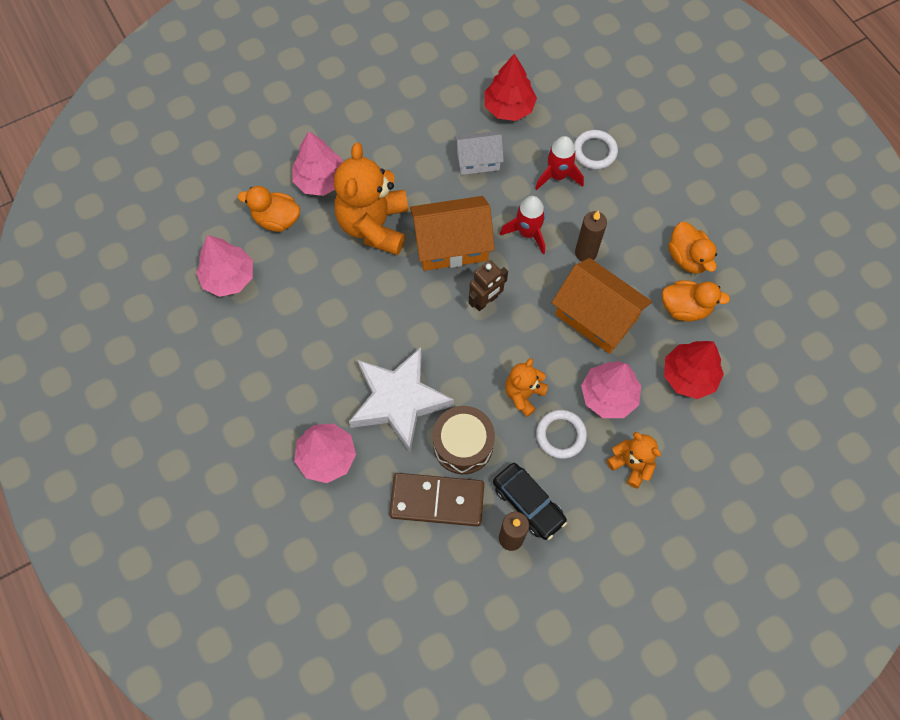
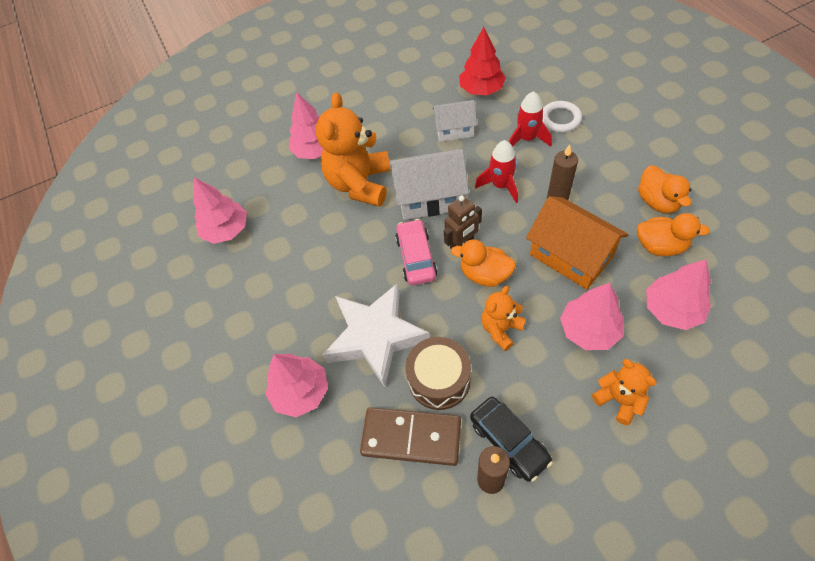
camera: 10 degrees right, 10 degrees down
orange duck [238,186,300,232] -> orange duck moved to [451,239,516,287]
orange house [410,196,495,271] -> white house [390,149,469,220]
white ring [536,410,587,459] -> none
red tree [664,341,724,399] -> pink tree [646,259,711,330]
none -> pink car [395,219,438,285]

